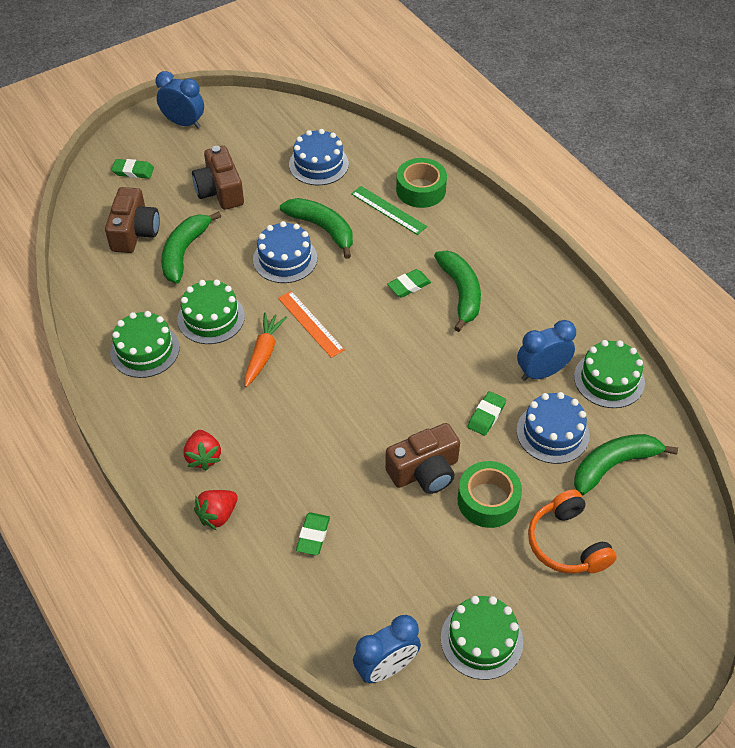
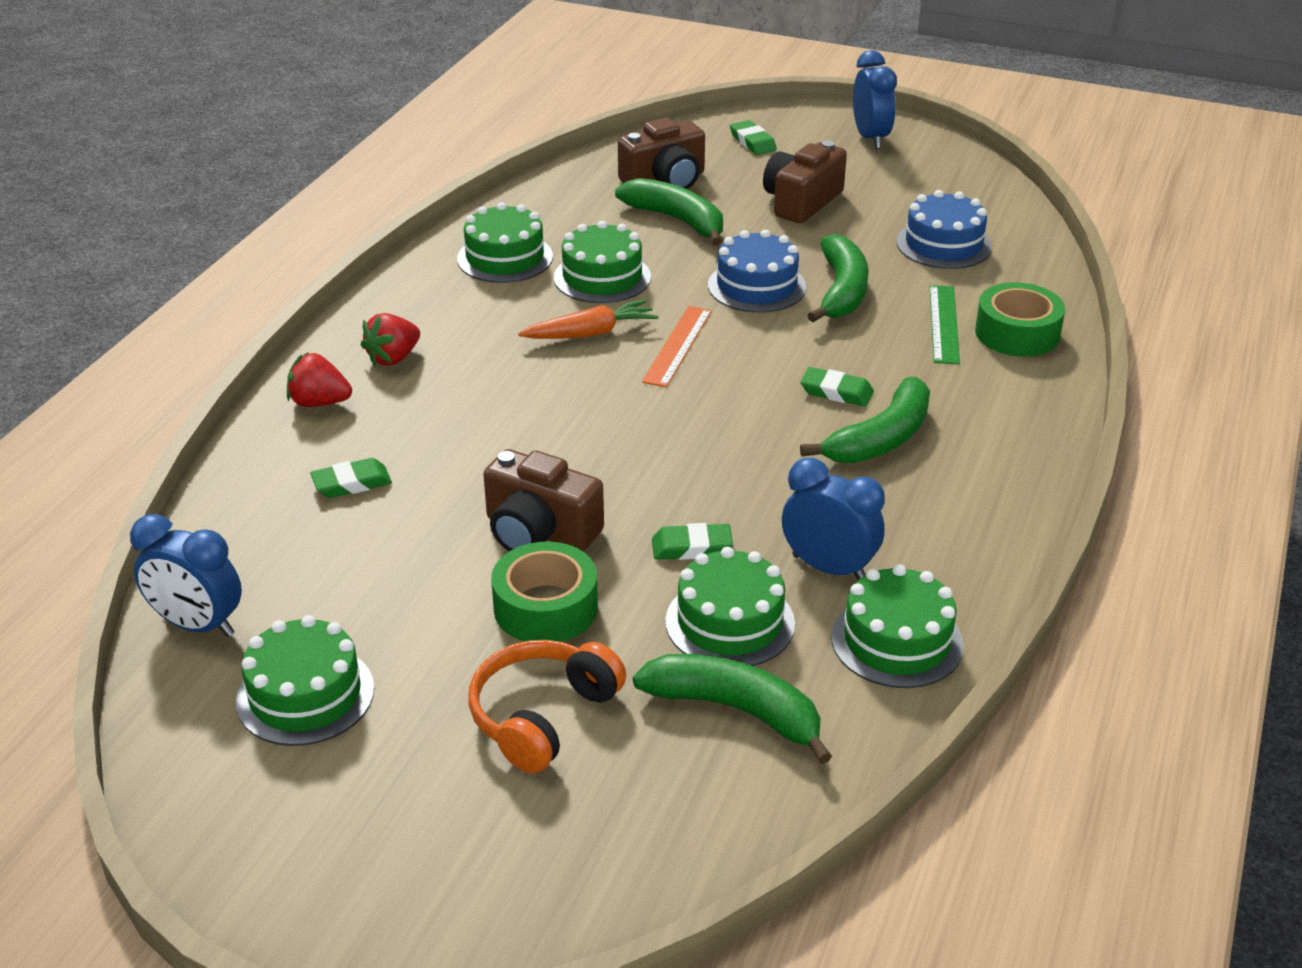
camera: 55 degrees right, 15 degrees down
green banana [161,211,221,284] -> green banana turned 60 degrees clockwise [615,178,723,246]
blue cake [516,392,590,464] -> green cake [665,547,795,666]

